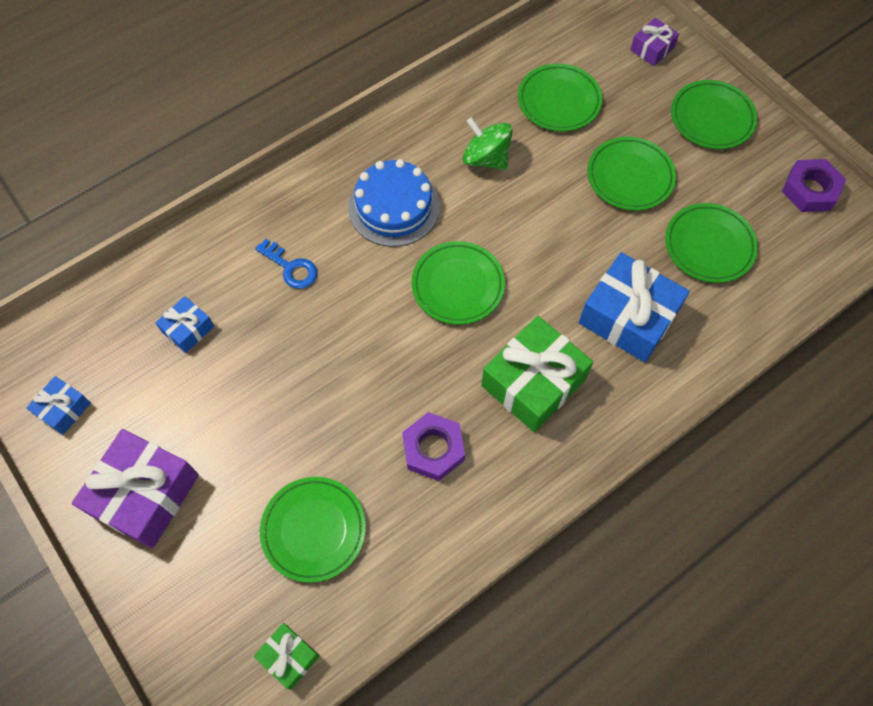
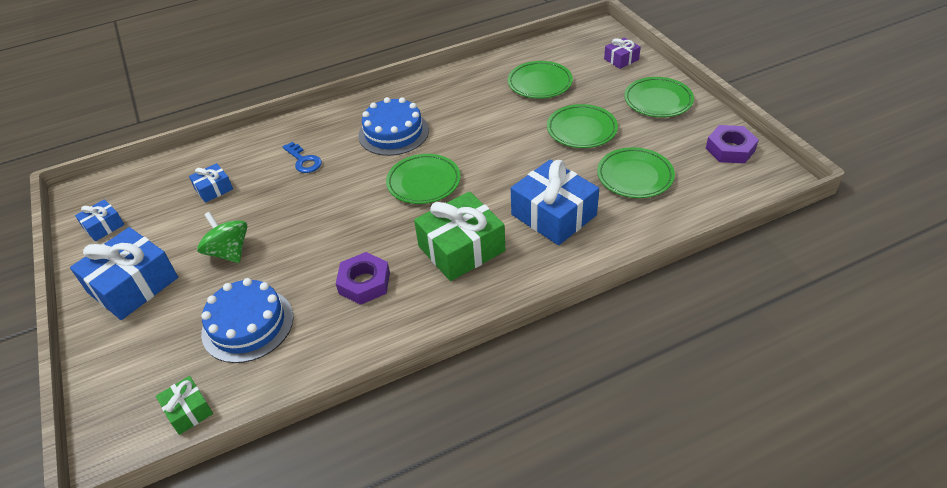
camera: 15 degrees right, 20 degrees down
purple gift [72,429,199,549] -> blue gift [70,227,178,320]
green plate [260,477,366,583] -> blue cake [201,278,294,363]
green spinning top [463,117,513,170] -> green spinning top moved to [197,212,247,263]

